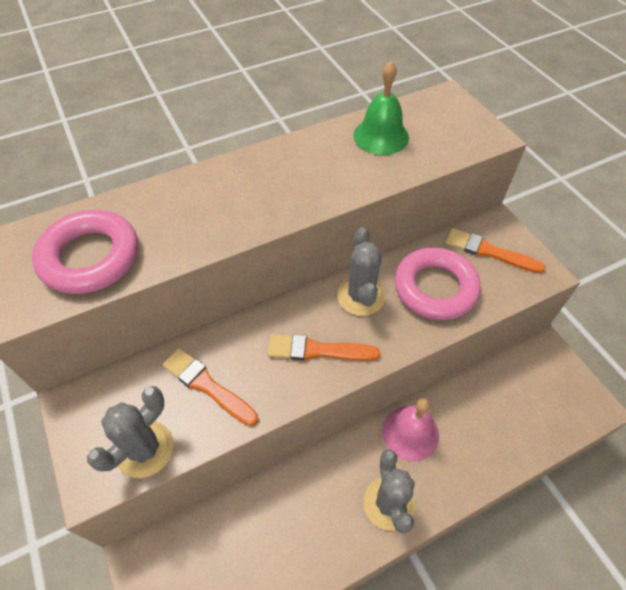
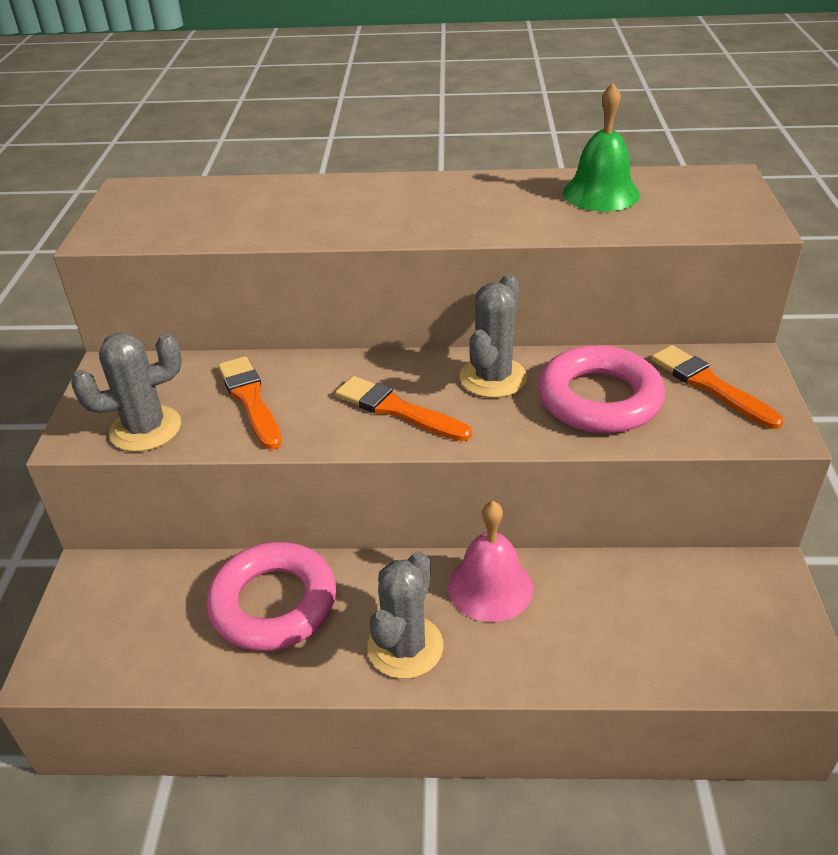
camera: 30 degrees right, 15 degrees down
pink ring [32,210,138,294] -> pink ring moved to [206,542,336,651]

